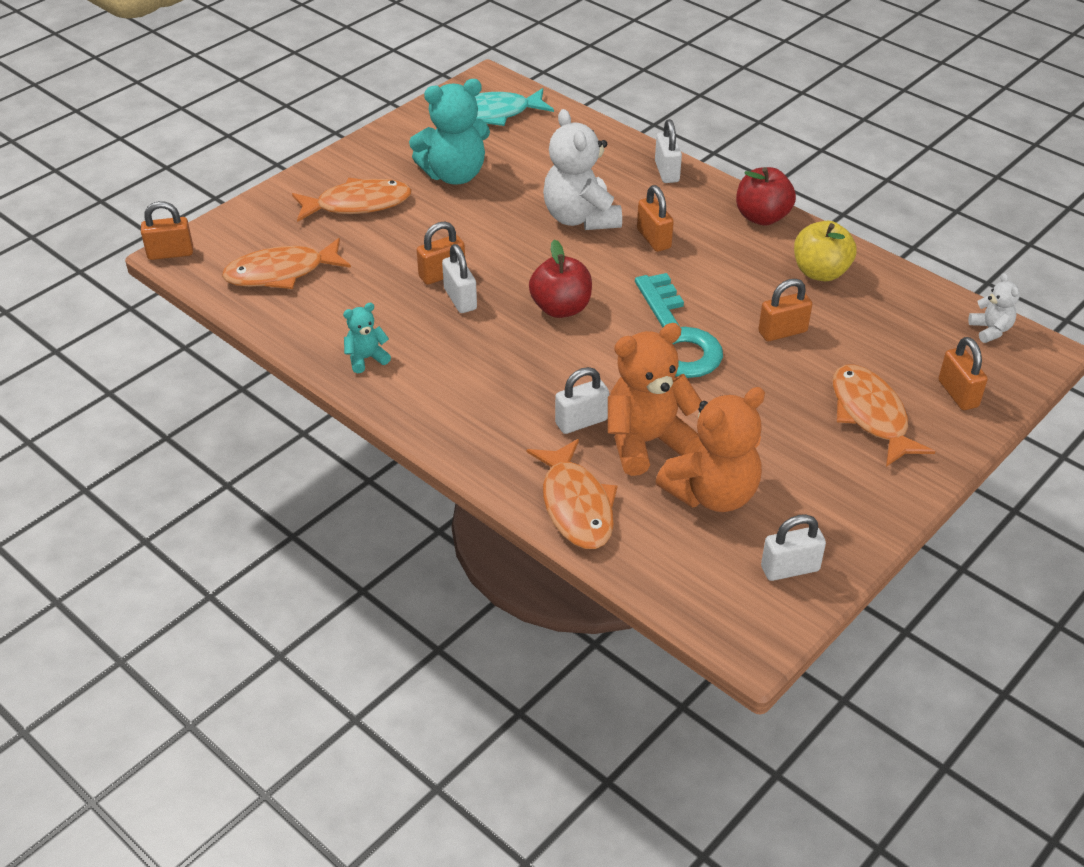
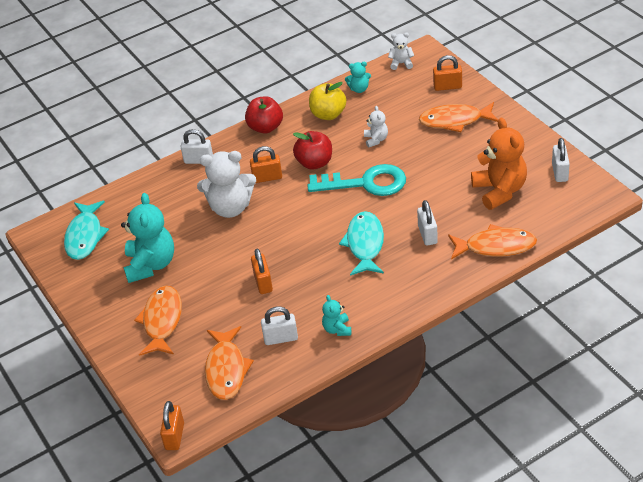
camera: 70 degrees left, 0 degrees up
white padlock [442,244,477,313] -> white padlock moved to [261,306,298,345]
red apple [529,239,592,318] -> red apple moved to [293,131,332,170]
orange teddy bear [608,323,702,476] -> none
orange padlock [759,279,812,341] -> white teddy bear [364,106,388,148]
none -> turquoise fish [339,211,384,276]
none -> turquoise teddy bear [345,62,371,93]

